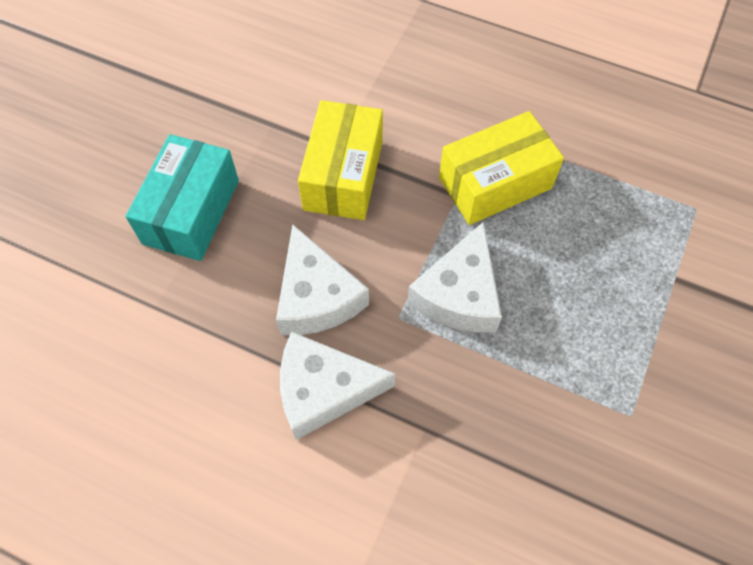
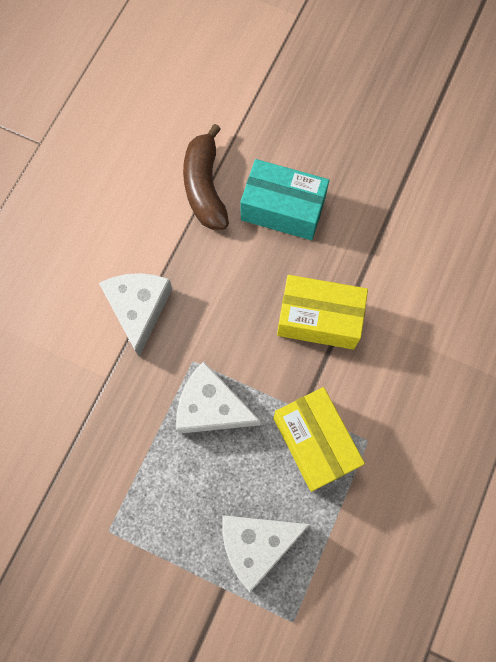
camera: 90 degrees right, 10 degrees up
white cheese [276,224,369,335] -> white cheese moved to [222,515,310,592]
none -> brown banana [183,124,229,230]

